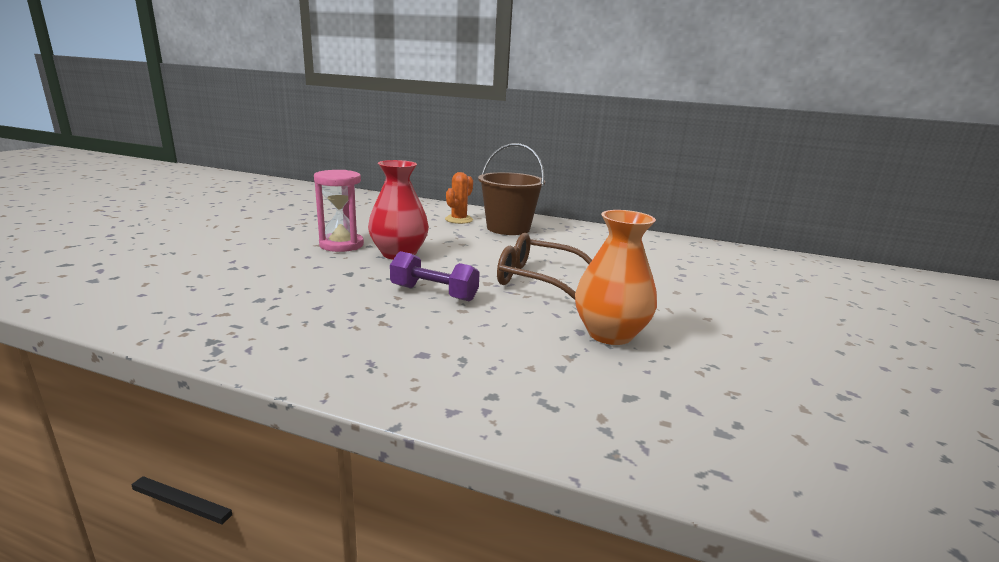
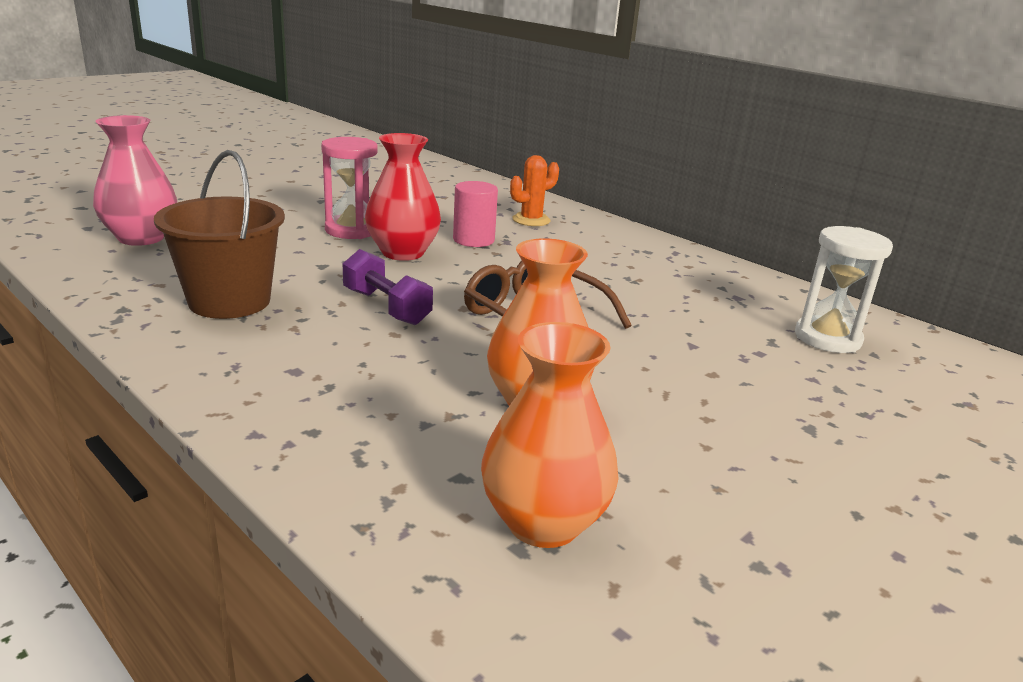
camera: 25 degrees right, 5 degrees up
brown bucket [478,143,545,235] -> brown bucket moved to [154,150,285,319]
none -> pink vase [93,115,177,246]
none -> pink cylinder [453,181,498,247]
none -> orange vase [481,322,619,548]
none -> white hourglass [795,226,893,353]

